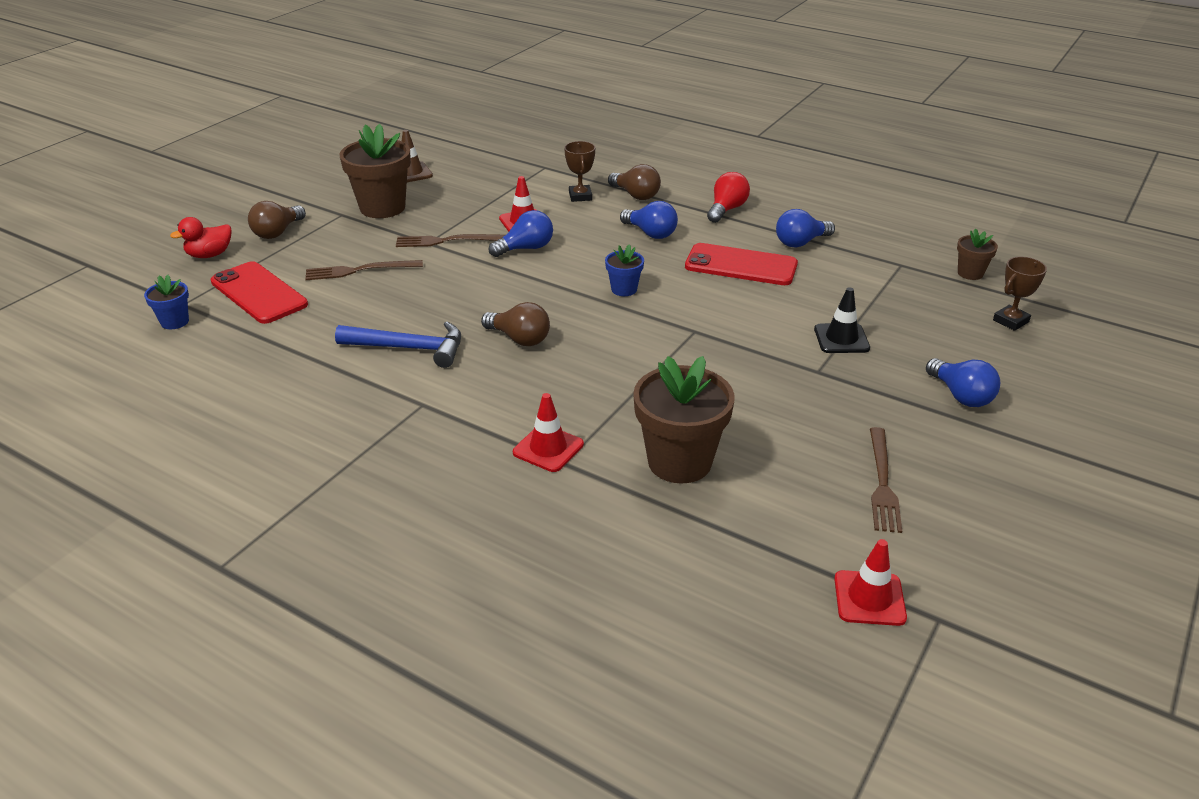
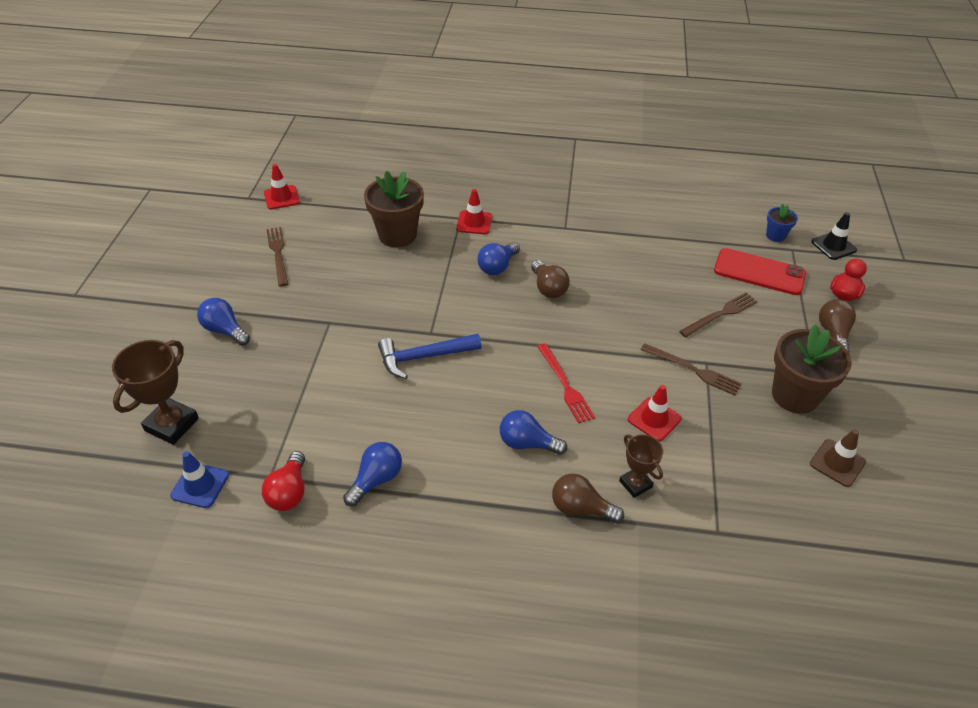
camera: 155 degrees right, 10 degrees up
blue hammer [335,322,461,368] -> blue hammer moved to [378,334,481,379]
brown fork [396,234,505,247] -> brown fork turned 60 degrees clockwise [641,343,742,396]
brown light bulb [481,302,550,346] -> brown light bulb turned 120 degrees counterclockwise [531,260,570,298]
blue light bulb [489,210,553,257] -> blue light bulb moved to [478,242,520,275]
blue flower pot [605,244,644,296] -> none
red phone [685,243,798,285] -> none
red light bulb [707,172,750,223] -> red light bulb moved to [262,451,305,511]
black traffic cone [814,287,870,353] -> black traffic cone moved to [811,212,857,260]
brown flower pot [957,228,998,280] -> blue traffic cone [170,451,229,508]
brown trophy [993,257,1047,331] -> brown trophy [112,340,199,445], size x1.67
none -> red fork [537,343,595,423]

